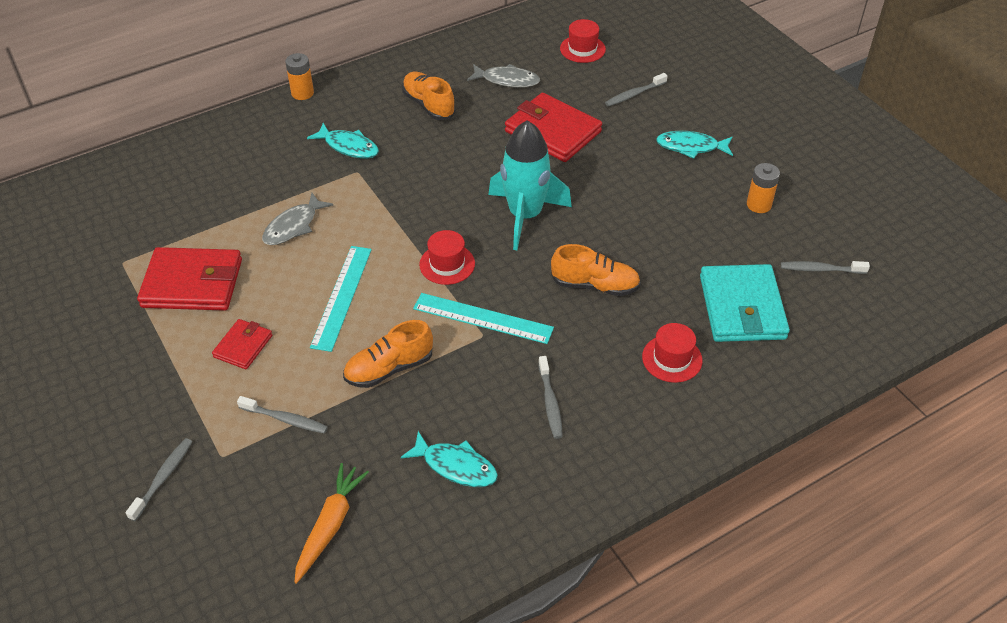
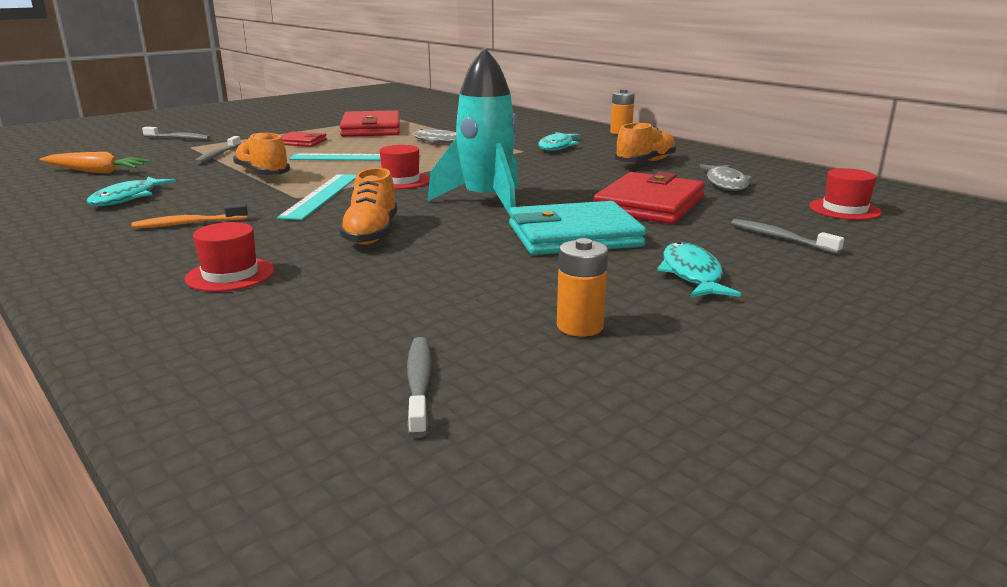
camera: 80 degrees right, 25 degrees down
grey toothbrush [538,356,563,439] -> orange toothbrush [131,204,248,229]
turquoise wallet [700,264,790,342] -> turquoise wallet moved to [509,201,646,255]

